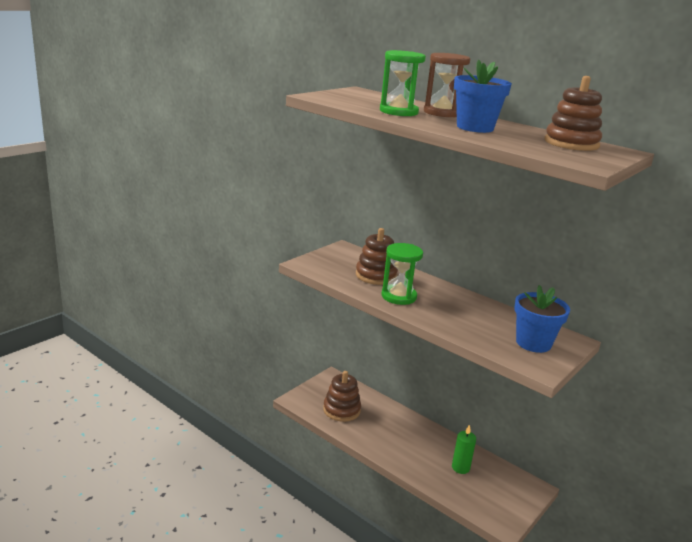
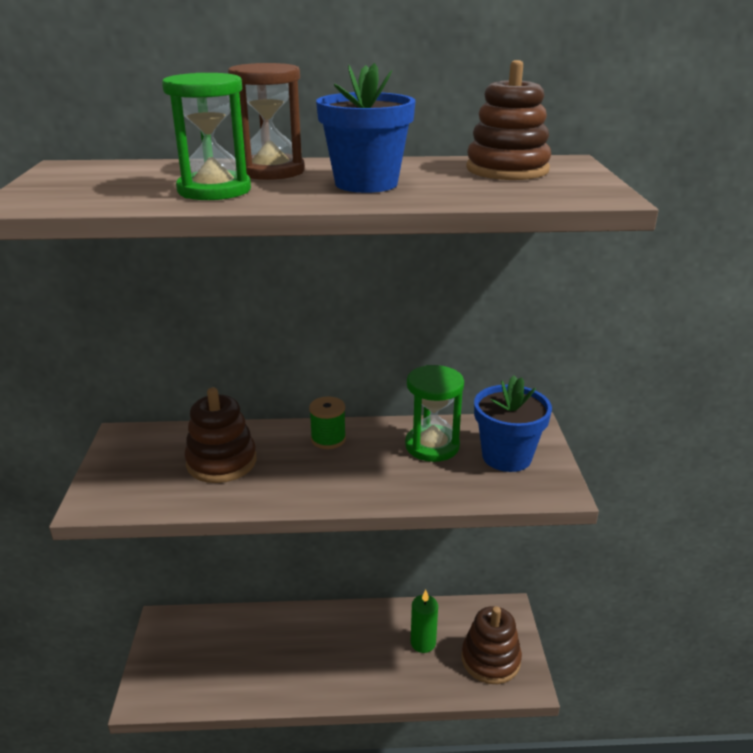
camera: 40 degrees left, 5 degrees up
brown stacking toy [323,371,361,422] -> brown stacking toy moved to [461,606,522,684]
green hourglass [381,243,423,305] -> green hourglass moved to [405,365,464,462]
none -> green spool [309,396,346,449]

